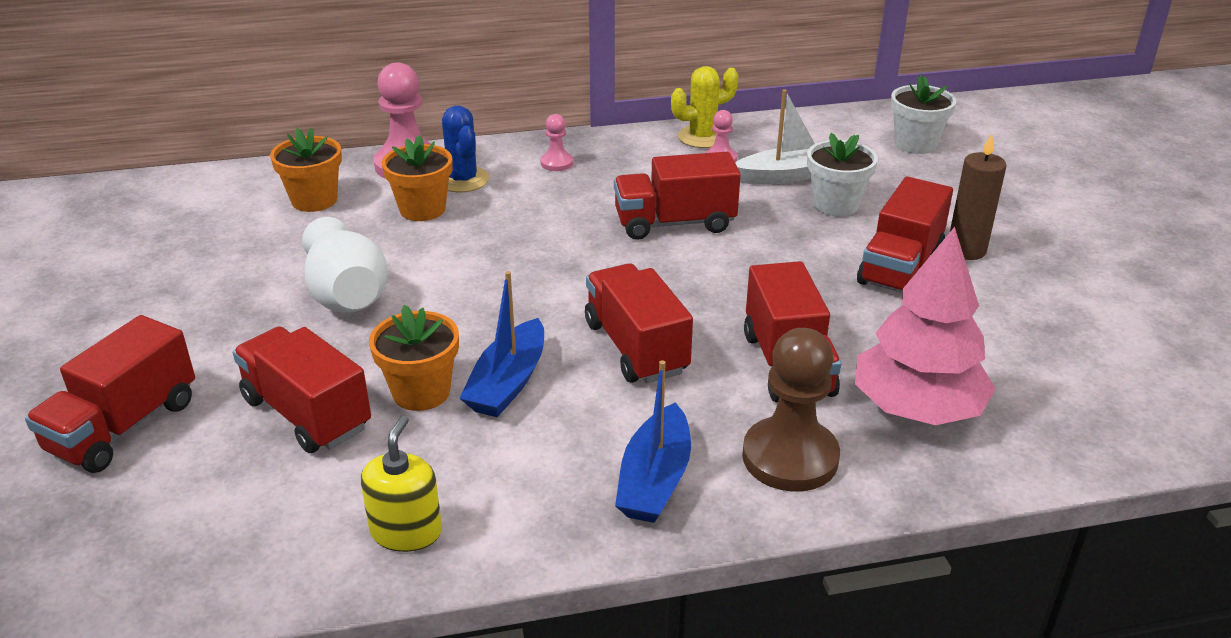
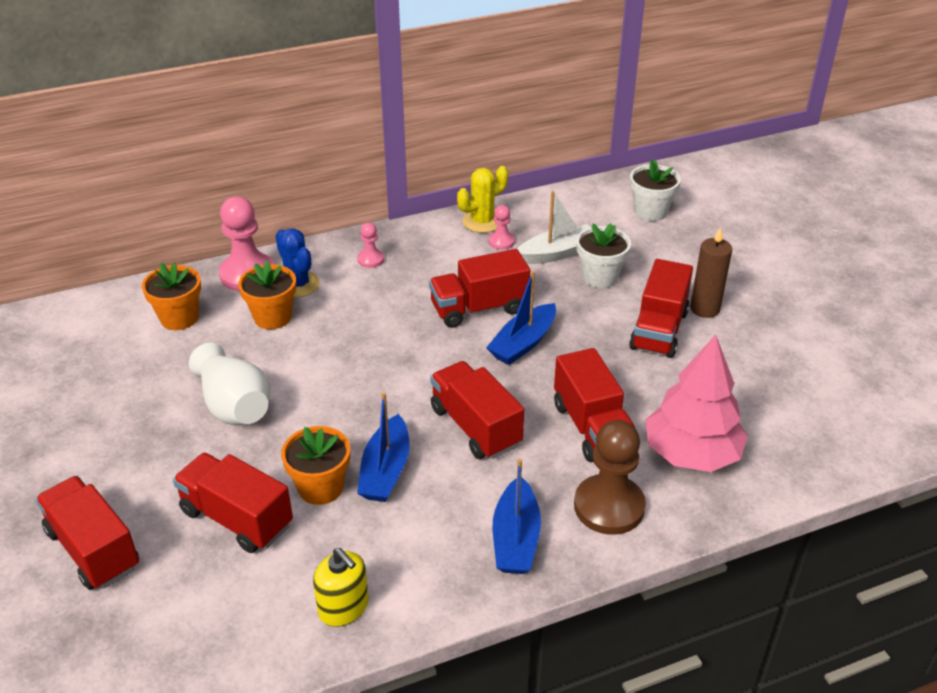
camera: 10 degrees left, 5 degrees up
red truck [25,315,195,473] -> red truck turned 120 degrees clockwise [35,476,139,590]
yellow soap dispenser [361,416,442,552] -> yellow soap dispenser turned 135 degrees clockwise [313,548,369,627]
none -> blue boat [486,271,556,365]

